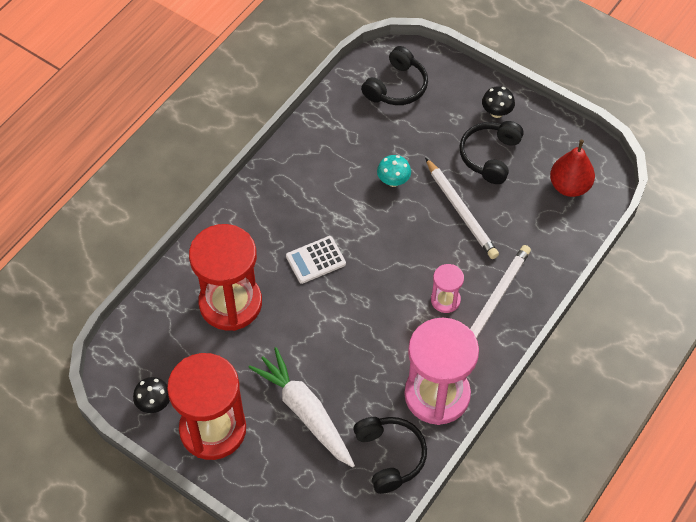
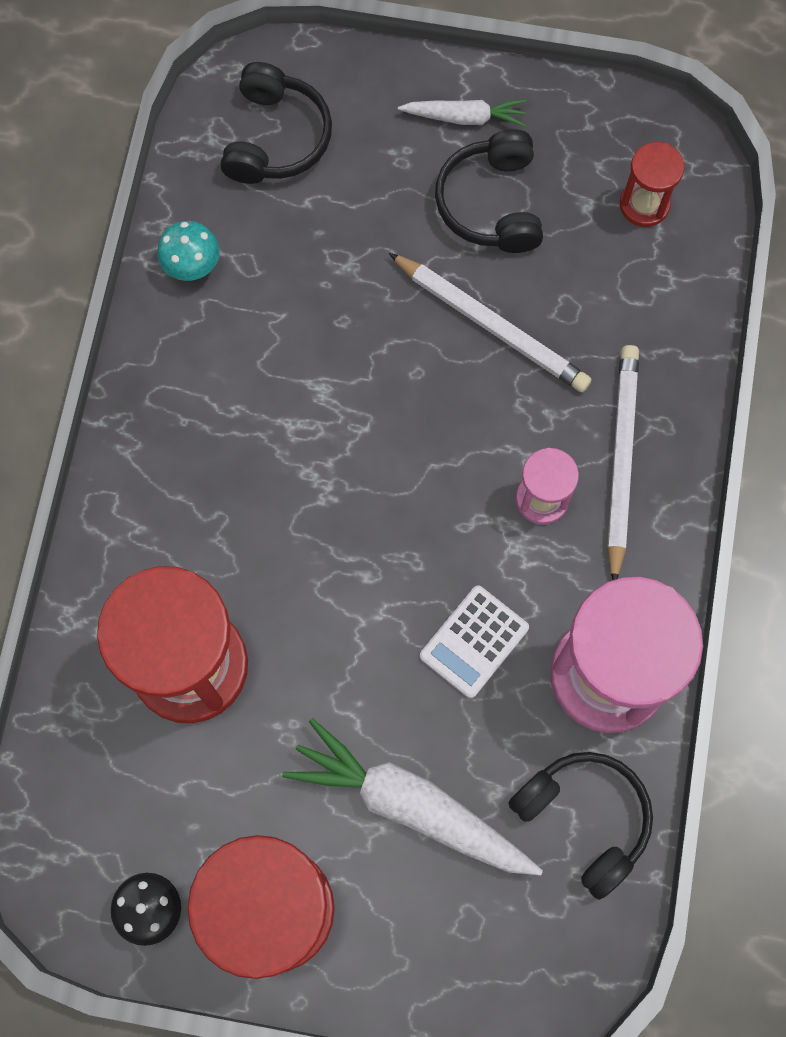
camera: 25 degrees left, 15 degrees up
white calculator [286,236,346,284] -> white calculator moved to [420,585,529,698]
turquoise mushroom [377,155,411,187] -> turquoise mushroom moved to [157,221,220,281]
black mushroom [482,86,515,118] -> white carrot [398,99,526,127]
red pear [550,140,595,197] -> red hourglass [620,142,684,227]

